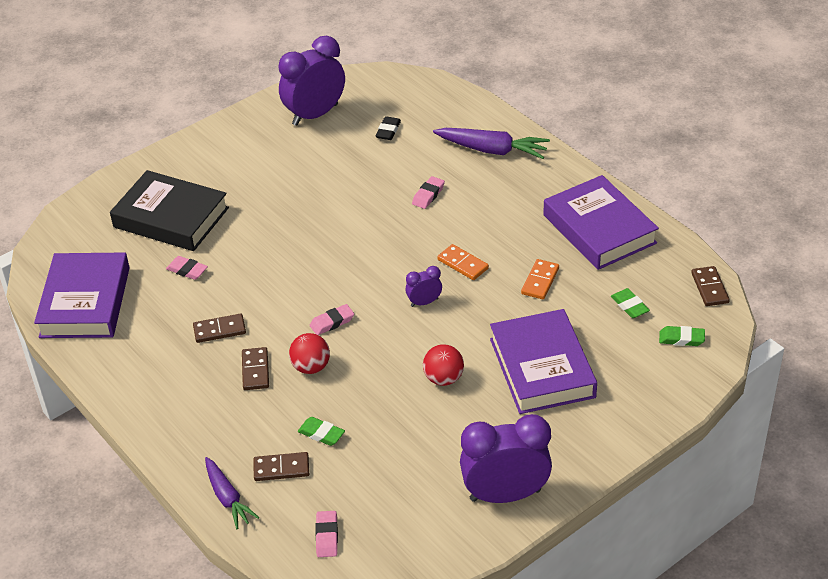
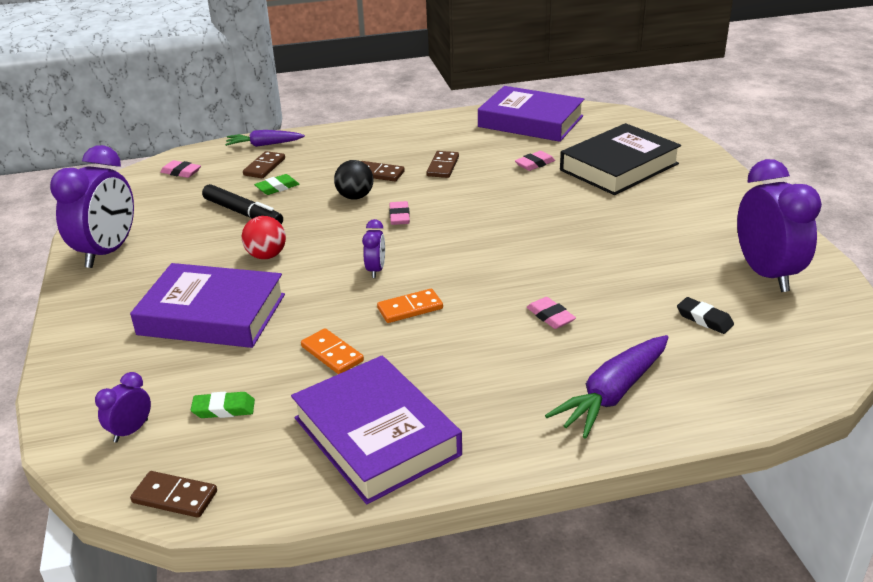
camera: 115 degrees right, 10 degrees down
red ball [289,333,330,374] -> black ball [334,160,373,200]
purple book [543,175,659,270] -> purple book turned 60 degrees clockwise [291,355,462,504]
green eraser [659,326,705,346] -> purple clock [95,372,151,443]
none -> black marker [202,184,283,224]

